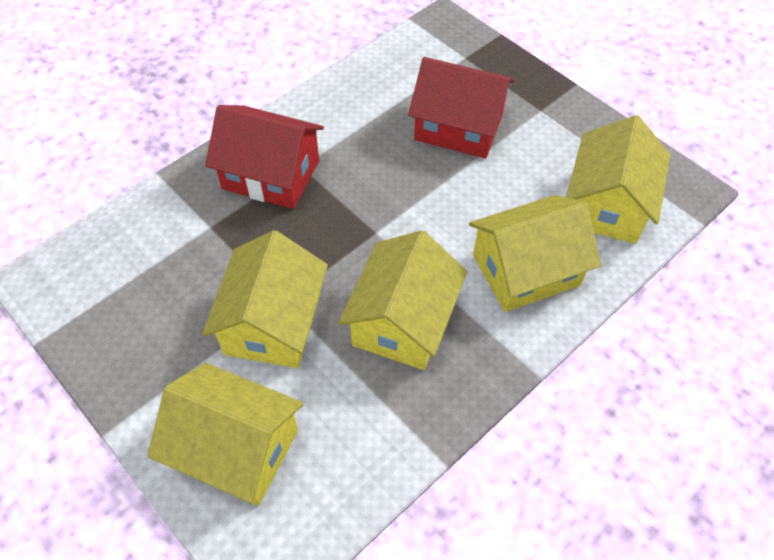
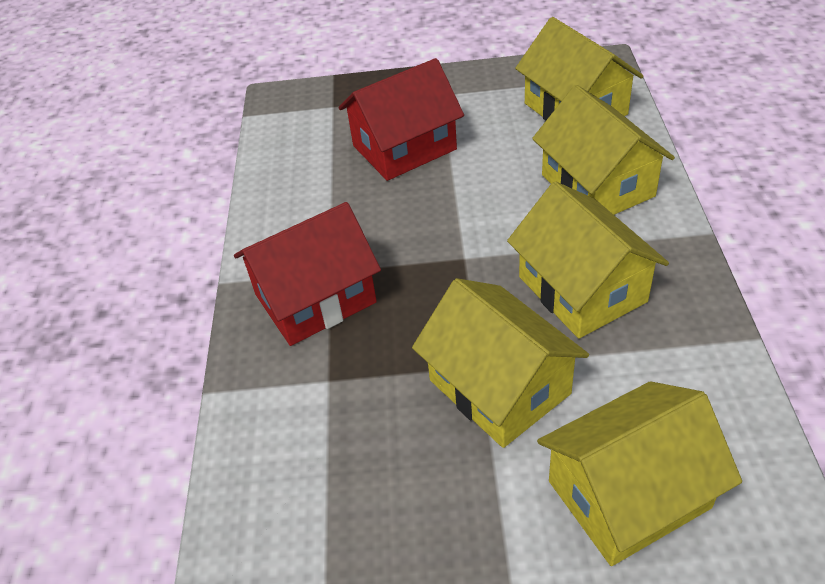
camera: 45 degrees left, 10 degrees down
yellow house [469,195,601,312] -> yellow house turned 45 degrees counterclockwise [532,85,675,215]

